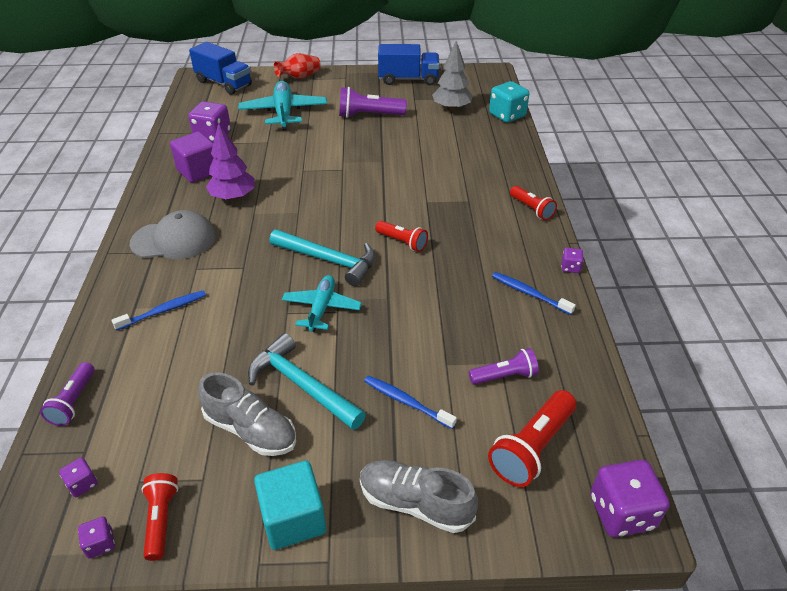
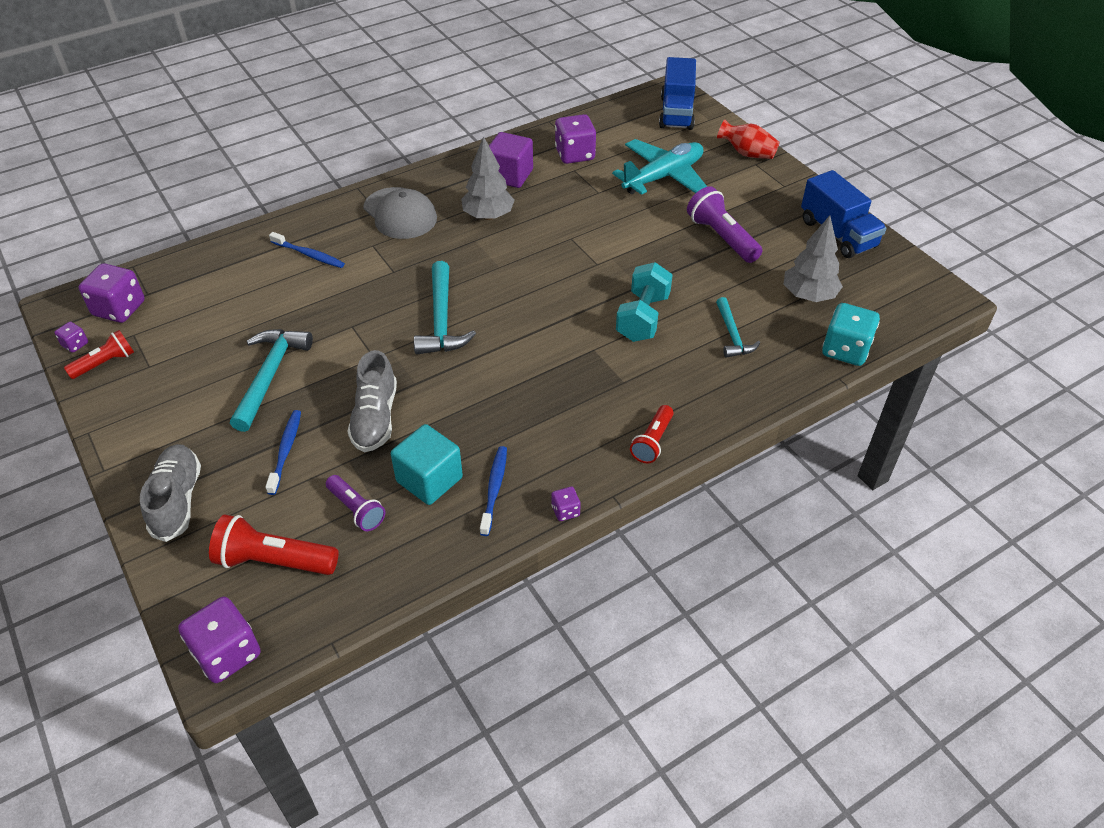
camera: 60 degrees right, 5 degrees up
purple flashlight [40,362,95,426] -> none
purple dice [59,457,98,497] -> purple dice [79,263,145,323], size x2.05
grey shoe [198,372,296,456] -> grey shoe moved to [347,350,397,452]
purple tree [206,122,255,201] -> grey tree [461,136,515,220]
turquoise cube [254,461,326,550] -> turquoise cube moved to [391,424,463,505]
turquoise plane [282,275,362,332] -> none
red flashlight [375,221,428,252] -> none
none -> turquoise dumbbell [616,262,673,342]
none -> turquoise hammer [716,297,760,358]

